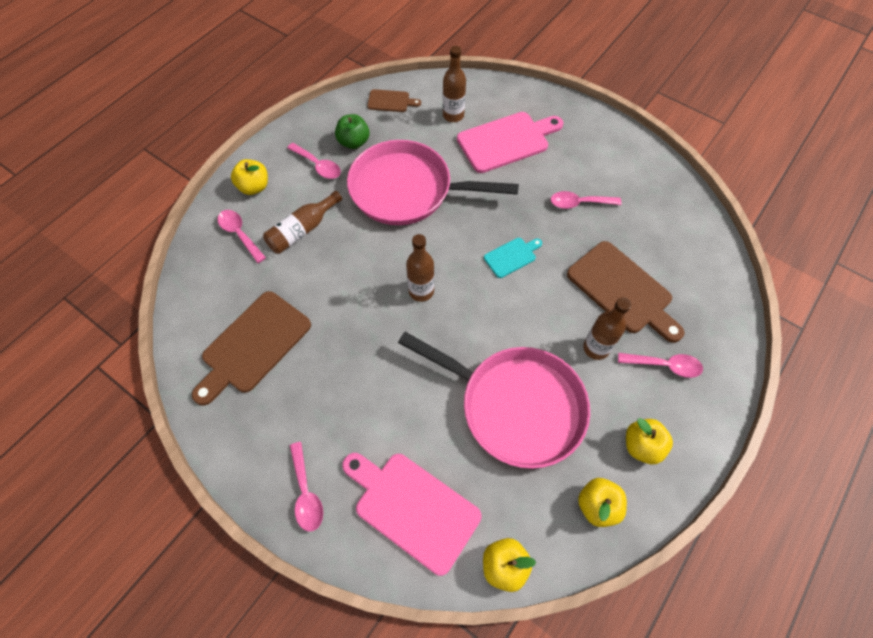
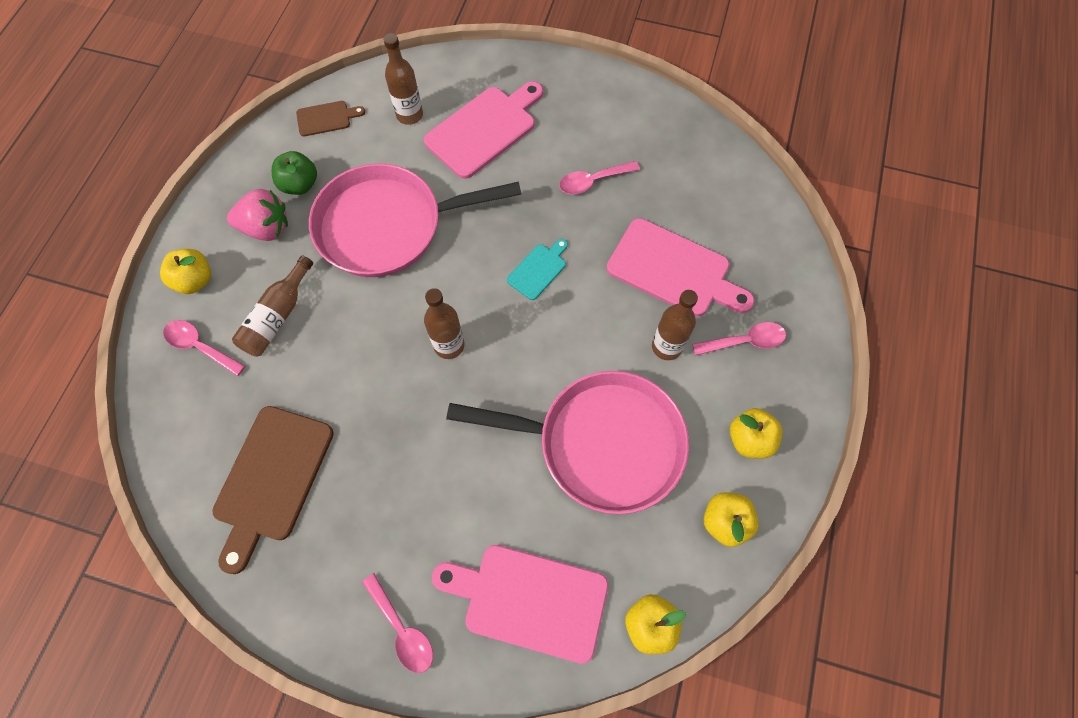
camera: 20 degrees left, 5 degrees up
pink spoon [287,143,341,179] -> pink strawberry [227,189,288,241]
brown cutting board [567,241,684,343] -> pink cutting board [606,218,755,316]

